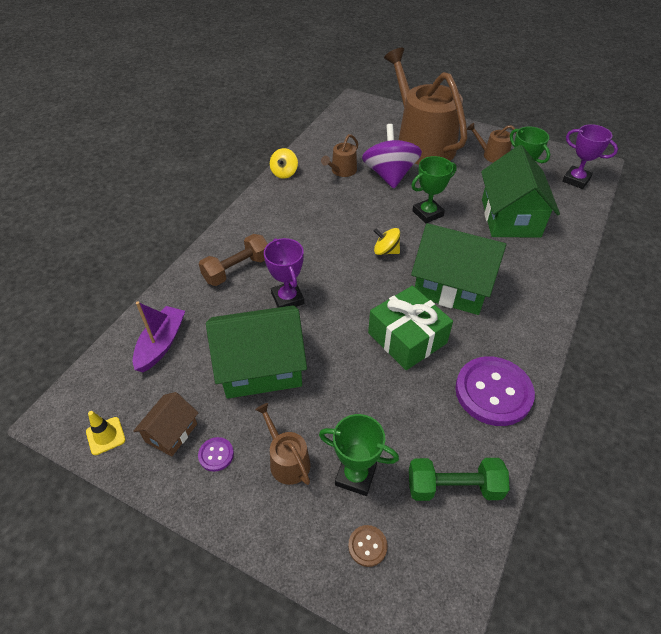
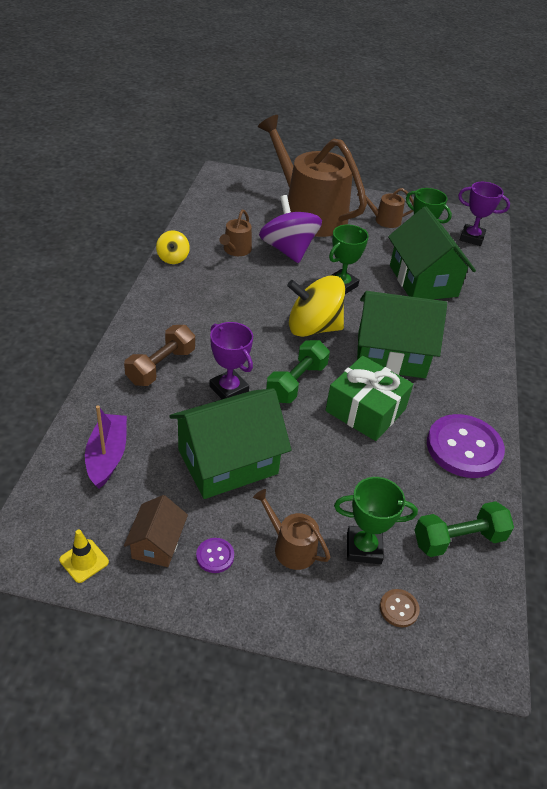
camera: 20 degrees left, 5 degrees down
yellow spinning top [374,228,400,255] -> yellow spinning top [287,275,345,337], size x1.99
none -> green dumbbell [266,340,330,403]

